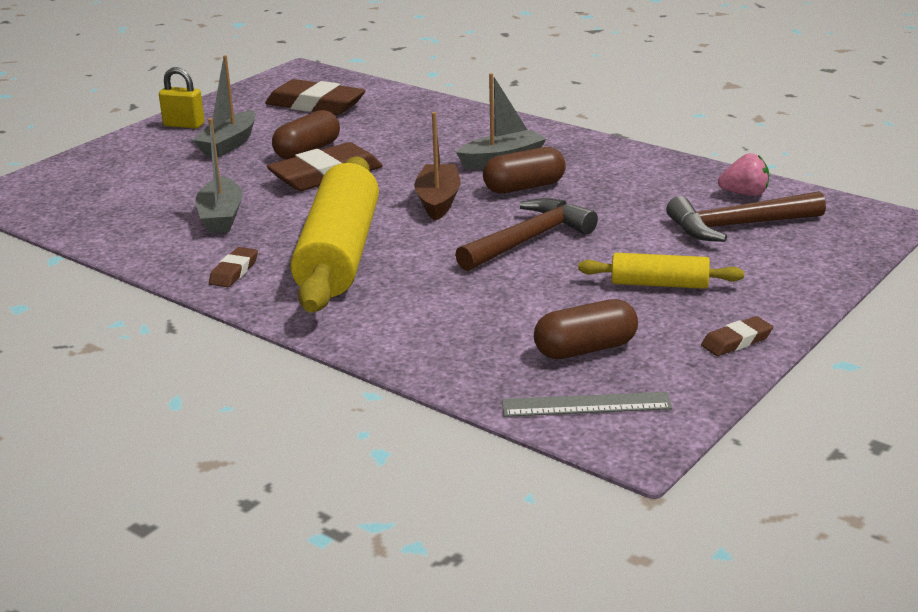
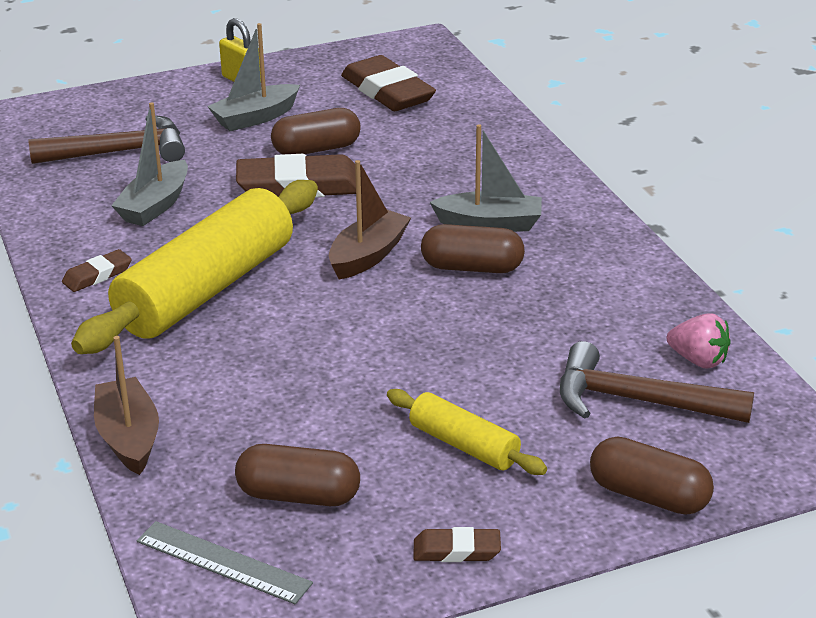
camera: 30 degrees right, 5 degrees up
brown hammer [455,198,598,271] -> brown hammer moved to [28,115,185,164]
none -> brown boat [94,336,159,475]
none -> brown capsule [590,437,714,515]

